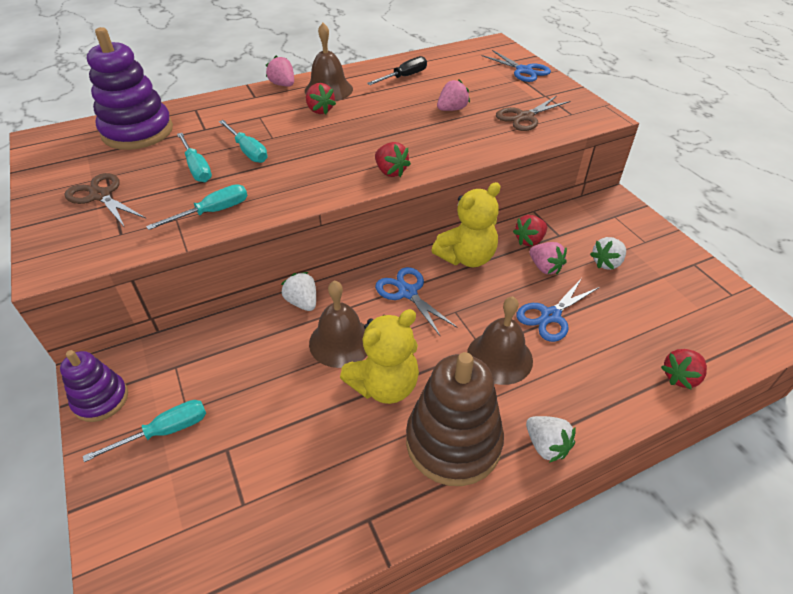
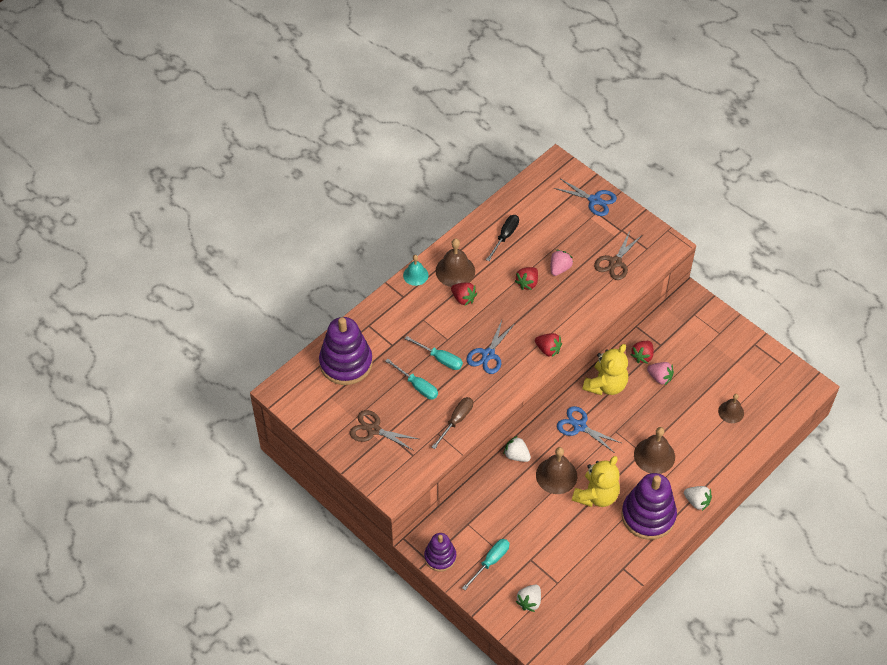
camera: 20 degrees left, 10 degrees up
turquoise screwdriver [146,184,247,230] -> brown screwdriver [432,397,473,449]
pink strawberry [266,55,294,87] -> turquoise bell [403,255,428,286]
brown stacking toy [406,352,504,486] -> purple stacking toy [621,473,677,540]
blue scissors [517,278,600,342] -> blue scissors moved to [466,320,514,374]
white strawberry [590,237,626,270] -> white strawberry moved to [516,584,541,612]
red strawberry [661,349,707,389] -> red strawberry moved to [515,267,538,290]
none -> brown bell [718,394,744,423]

